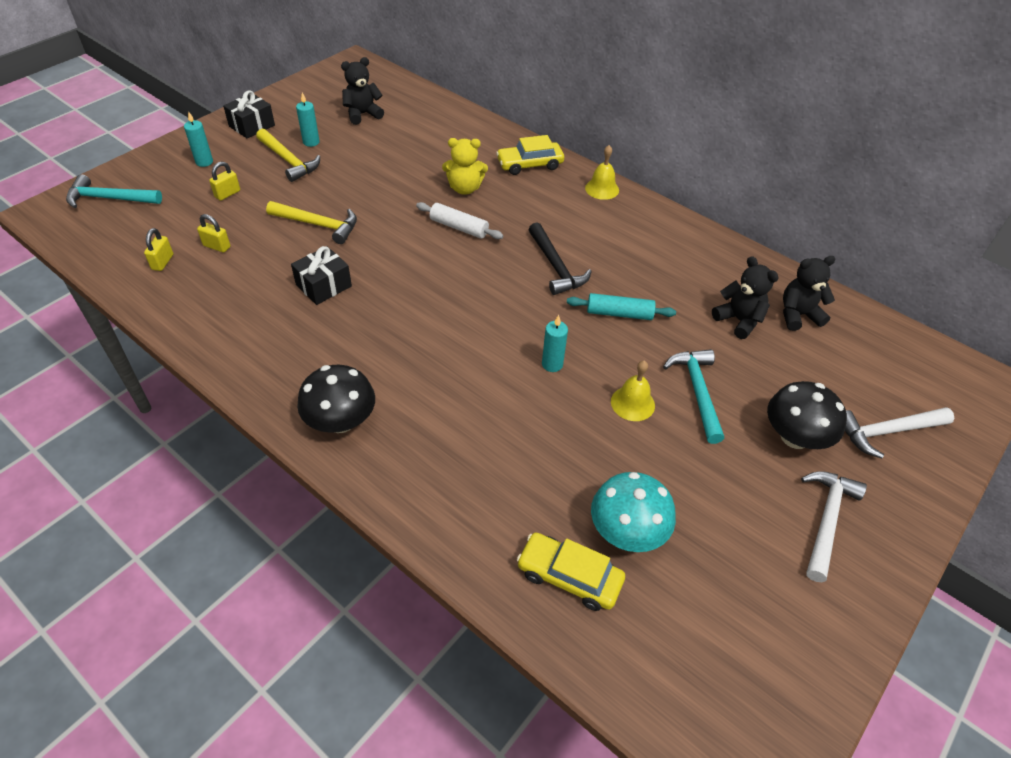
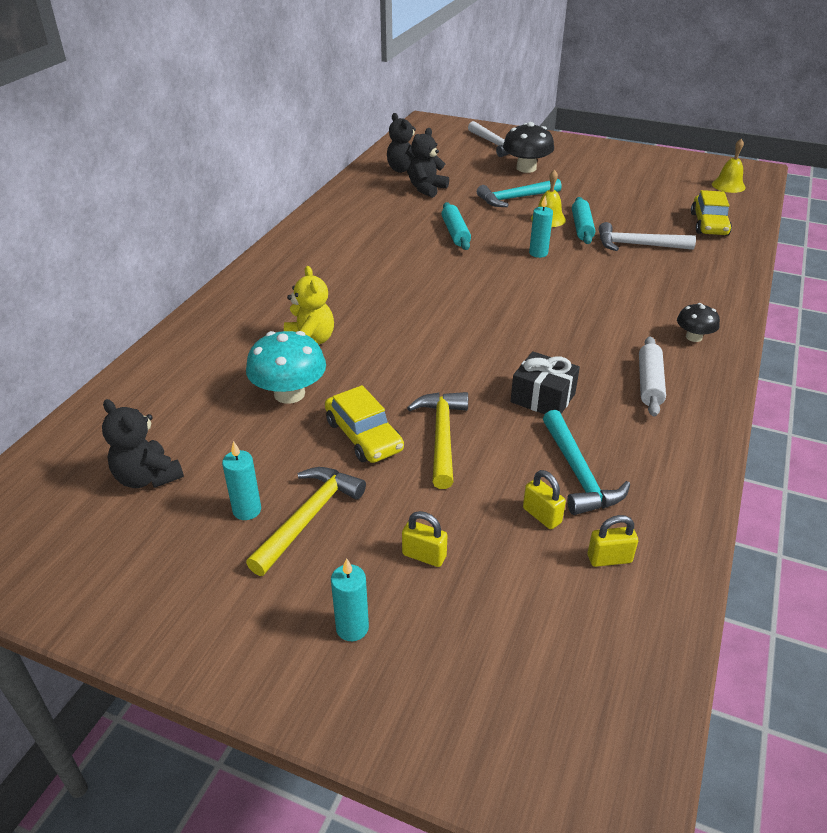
camera: 105 degrees left, 10 degrees down
turquoise hammer [66,174,162,208] -> turquoise hammer moved to [543,410,630,515]
yellow padlock [197,214,230,253] -> yellow padlock turned 45 degrees counterclockwise [523,470,566,529]
black gift [223,90,275,138] -> none
black mushroom [297,365,375,433] -> black mushroom [677,303,720,342], size x0.58
white rolling pin [416,202,503,239] -> white rolling pin moved to [639,336,666,417]
yellow car [496,135,564,175] -> yellow car moved to [325,385,404,463]
black hammer [528,222,592,295] -> none
yellow bell [585,145,619,200] -> yellow bell moved to [712,139,745,193]
turquoise mushroom [591,472,676,552] -> turquoise mushroom moved to [246,331,326,404]
white hammer [801,471,867,582] -> white hammer moved to [599,222,696,251]
none -> turquoise rolling pin [572,197,595,244]

